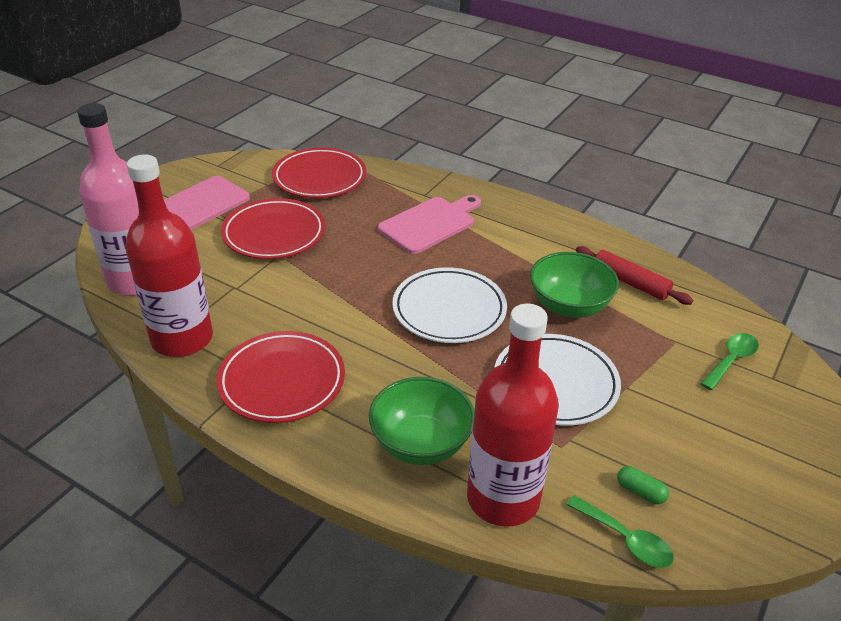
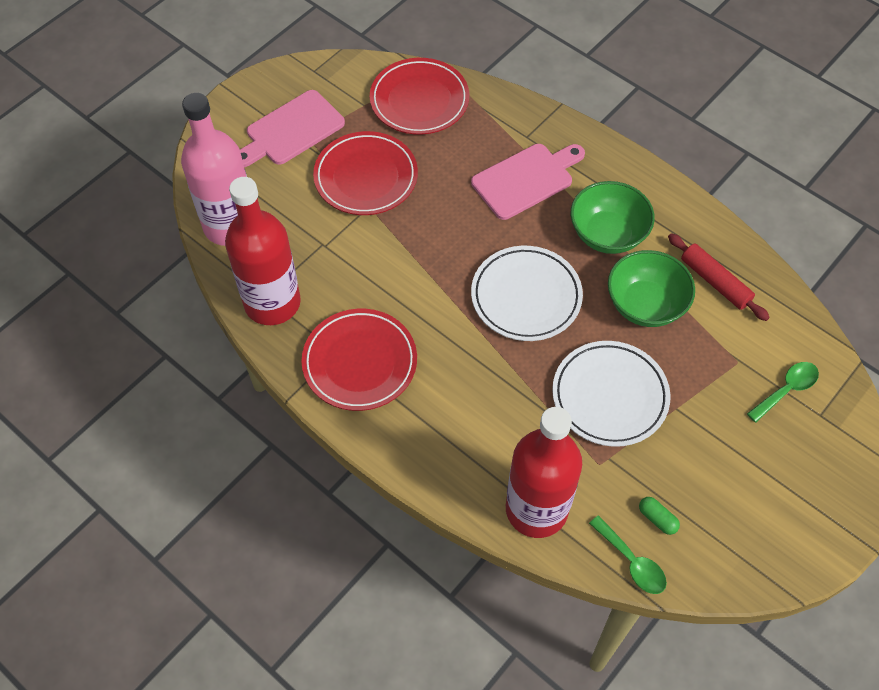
camera: 10 degrees right, 20 degrees up
green bowl [369,377,474,465] -> green bowl moved to [571,181,655,254]

